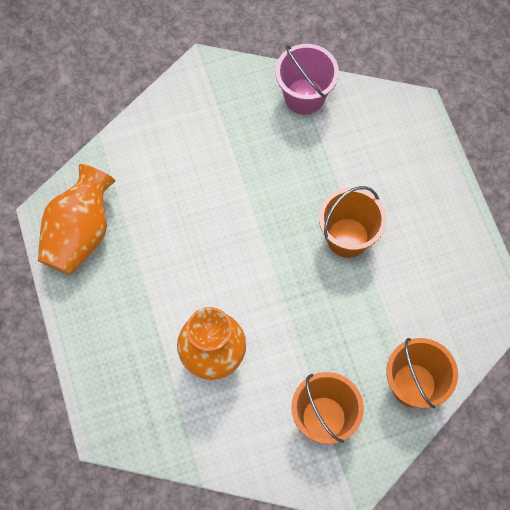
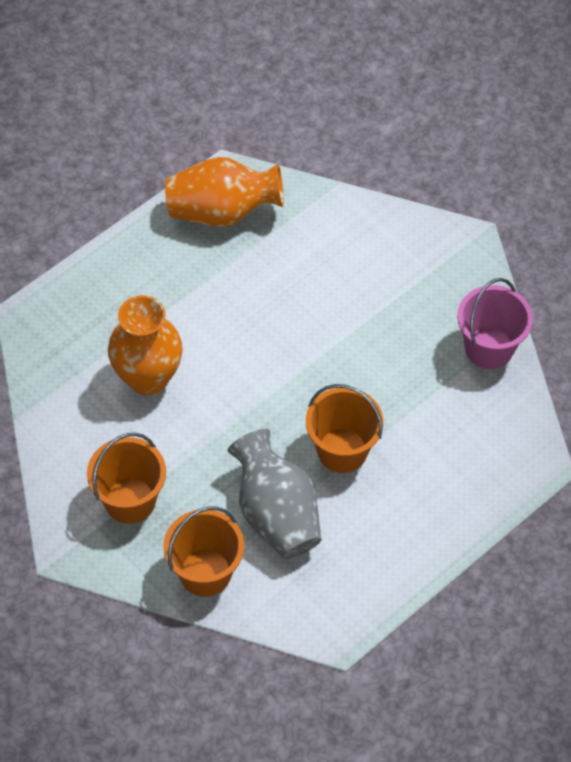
camera: 65 degrees right, 10 degrees down
none -> grey vase [227,429,322,559]

